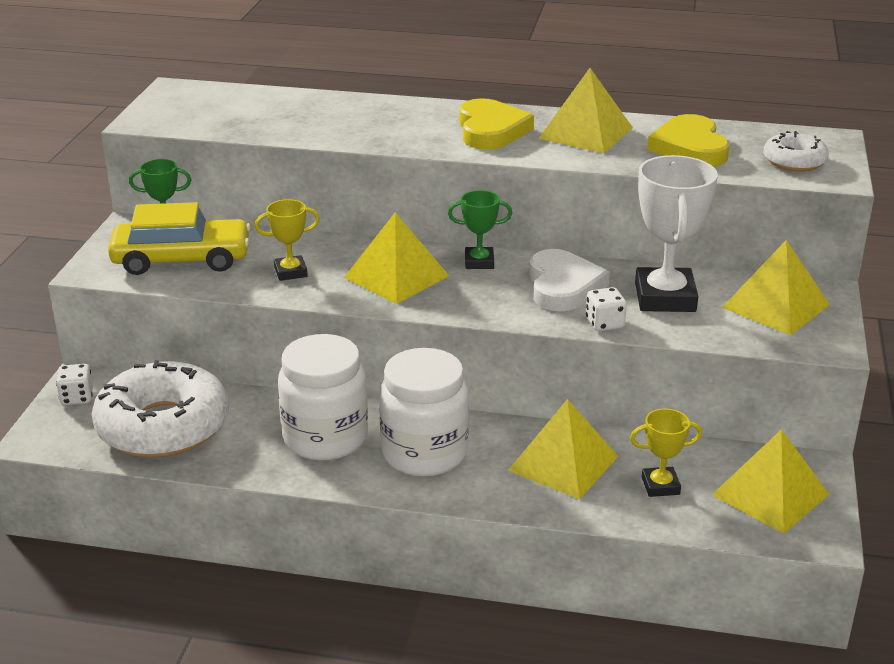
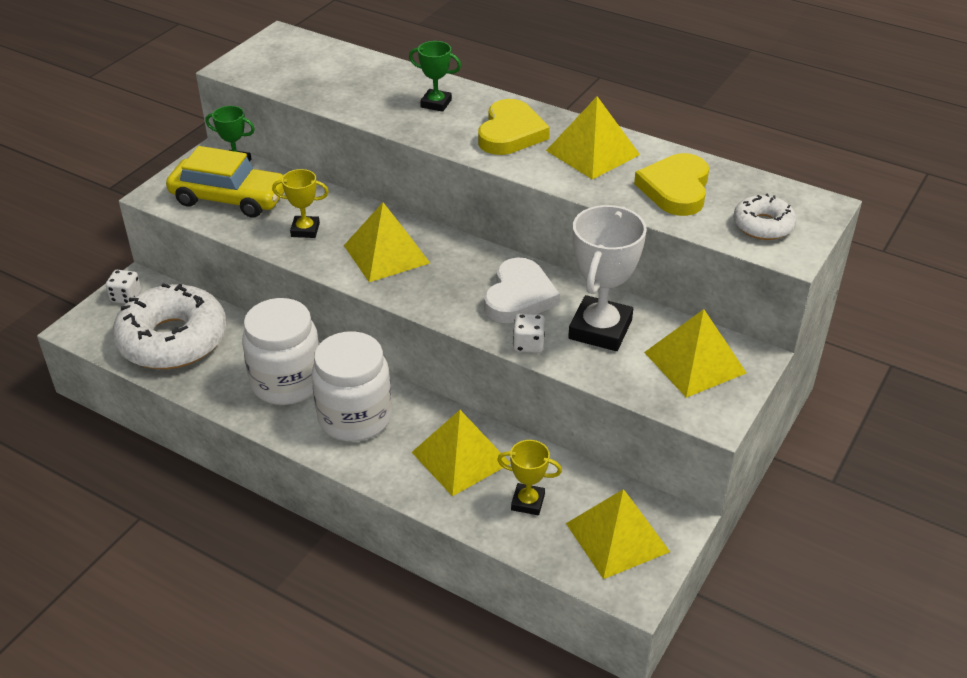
camera: 20 degrees right, 10 degrees up
green trophy [448,190,513,269] -> green trophy moved to [409,41,461,112]

